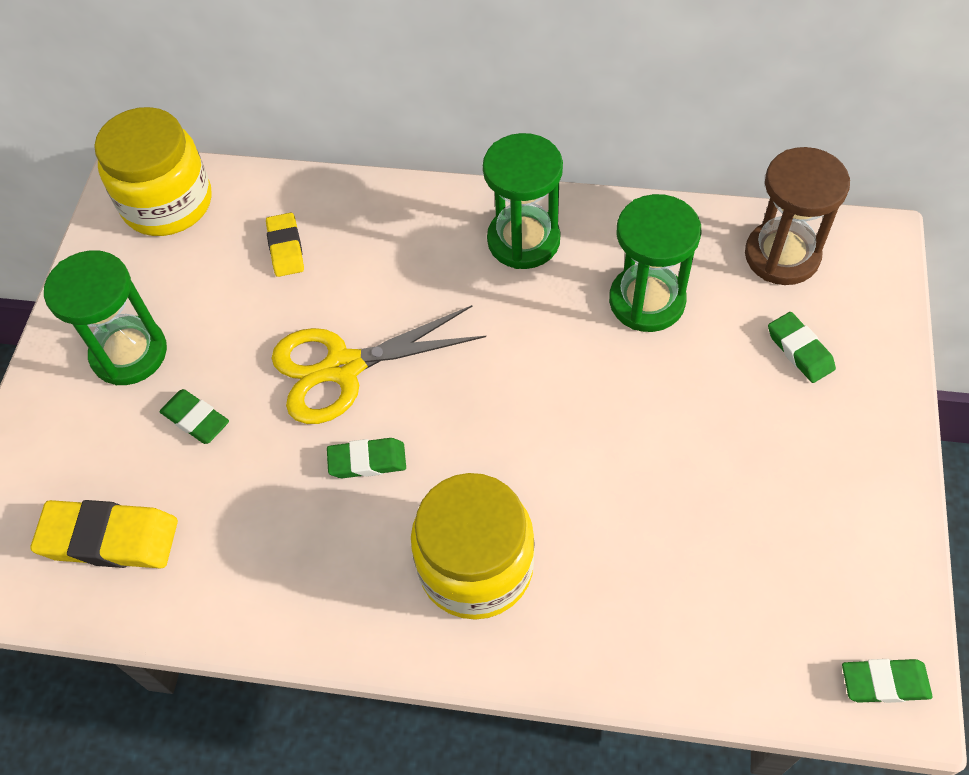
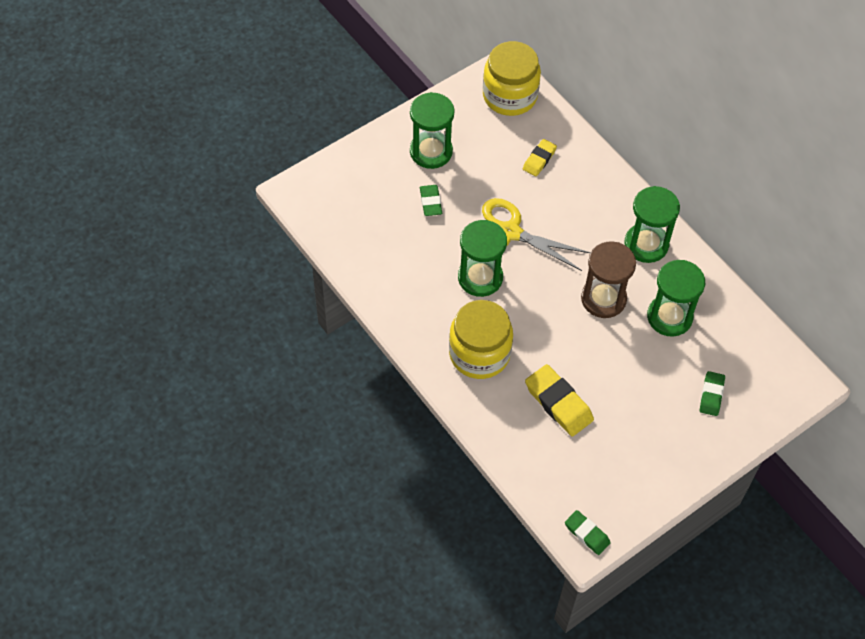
camera: 40 degrees right, 0 degrees up
yellow eraser [30,500,178,569] -> yellow eraser moved to [525,364,594,436]
green eraser [327,438,406,478] -> green hourglass [458,220,507,297]
brown hourglass [745,147,850,285] -> brown hourglass moved to [581,242,636,318]

